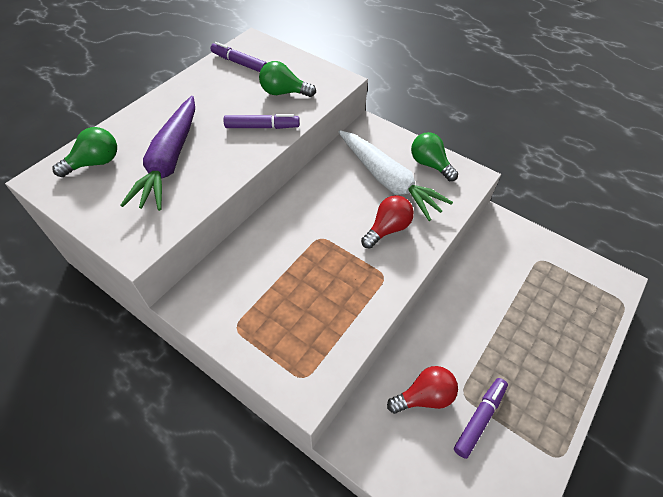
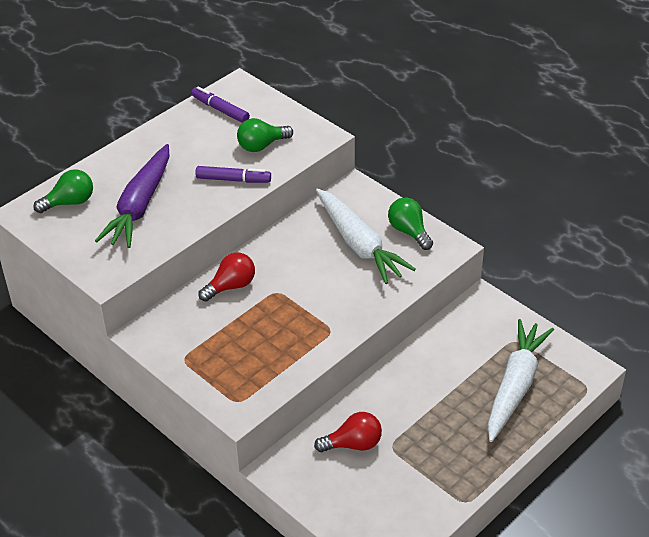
camera: 10 degrees right, 10 degrees down
green light bulb [259,61,316,97] -> green light bulb turned 45 degrees counterclockwise [237,118,293,152]
red light bulb [361,195,414,249] -> red light bulb moved to [198,252,255,302]
purple marker [454,378,508,459] -> none
none -> white carrot [488,319,554,442]

